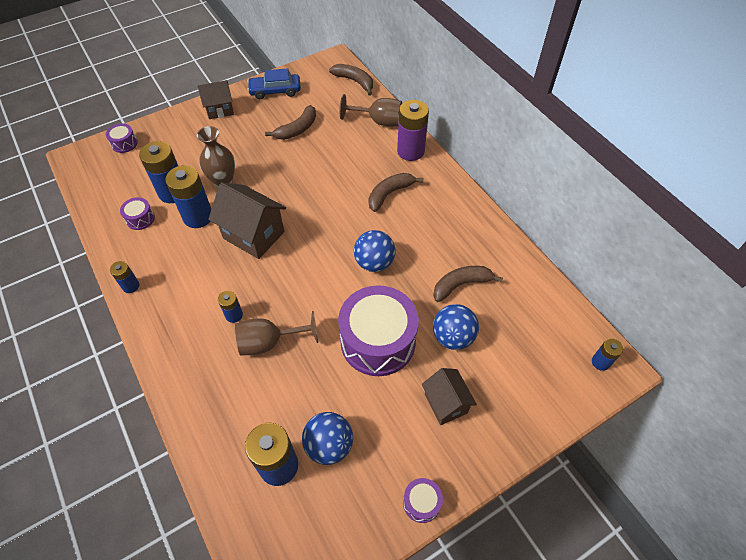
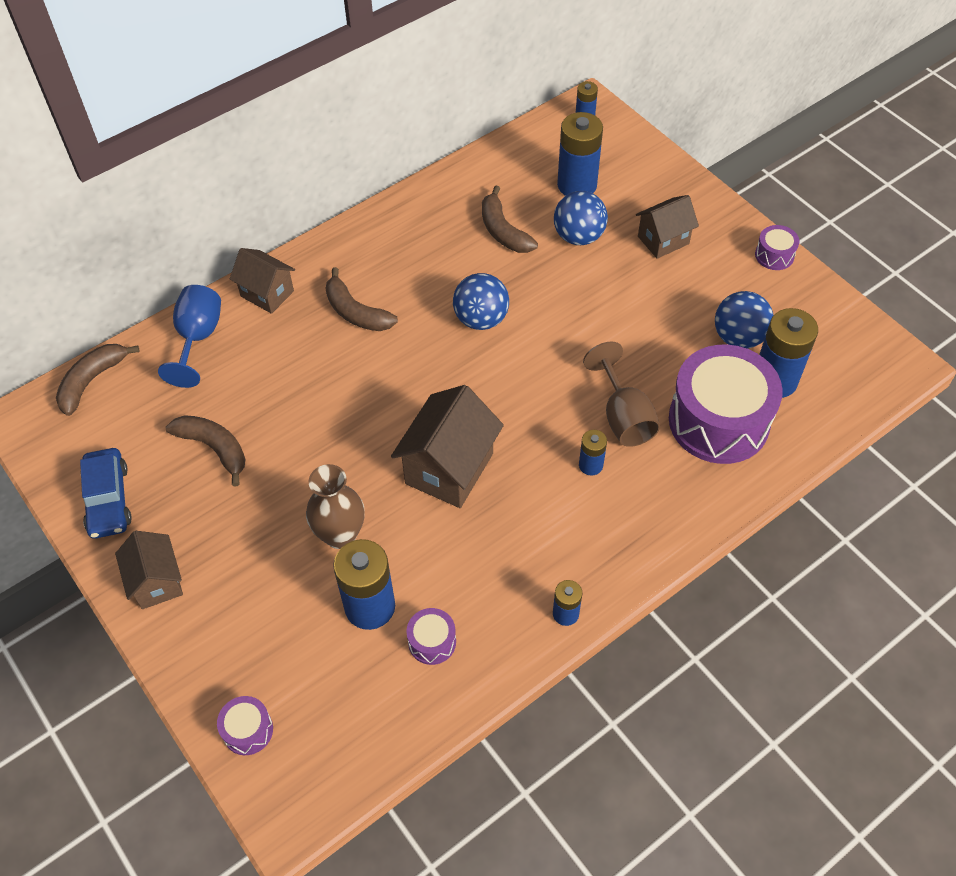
camera: 95 degrees left, 0 degrees up
blue battery [165,165,211,228] -> blue battery moved to [557,112,603,196]
purple drum [338,285,419,376] -> purple drum moved to [669,345,783,464]
brown goblet [340,94,402,126] -> blue goblet [158,285,221,388]
purple battery [397,100,429,161] -> brown house [230,248,295,314]

